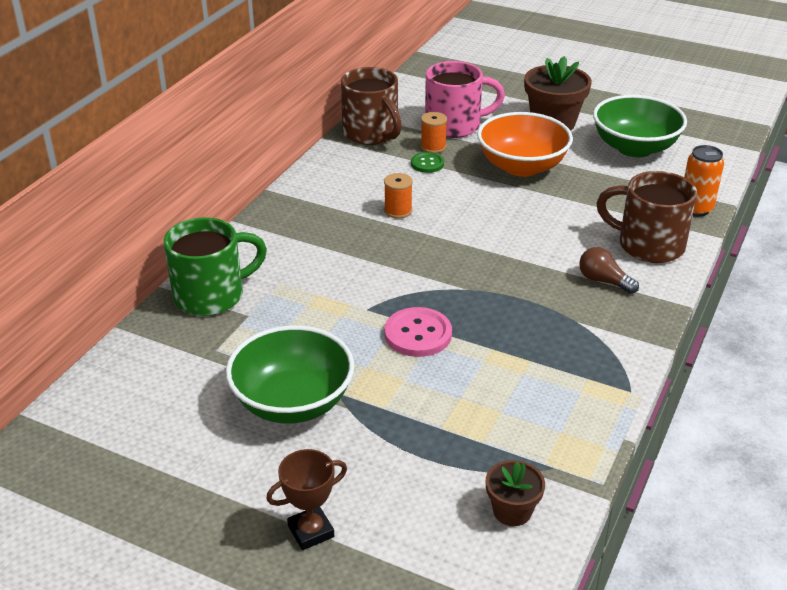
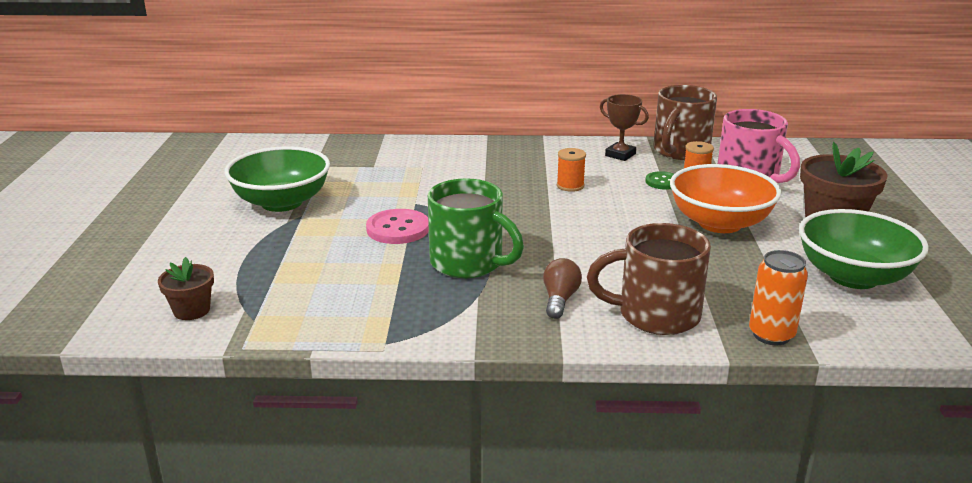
camera: 65 degrees right, 10 degrees down
green mug [164,217,267,316] -> green mug moved to [428,178,524,278]
brown trophy [266,449,347,550] -> brown trophy moved to [600,94,649,161]
brown mug [596,171,697,263] -> brown mug turned 90 degrees counterclockwise [587,223,711,335]

